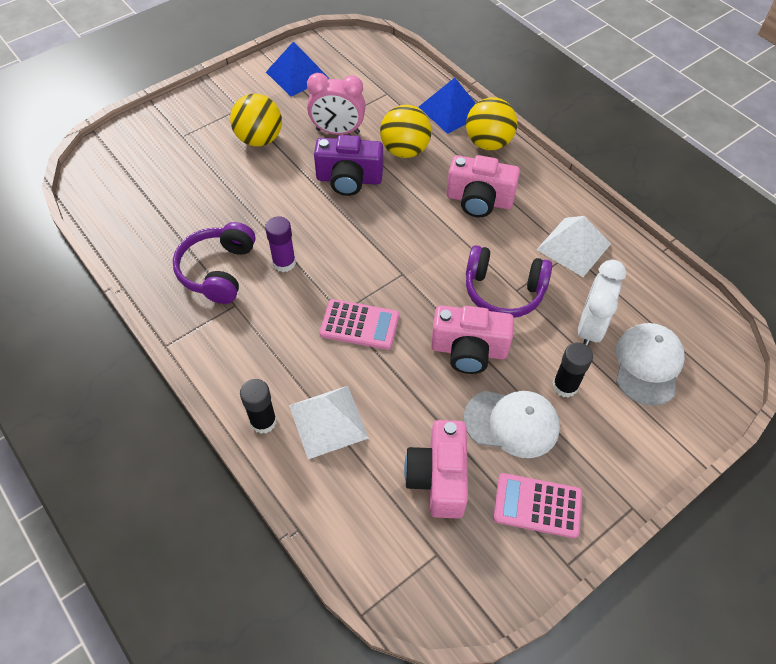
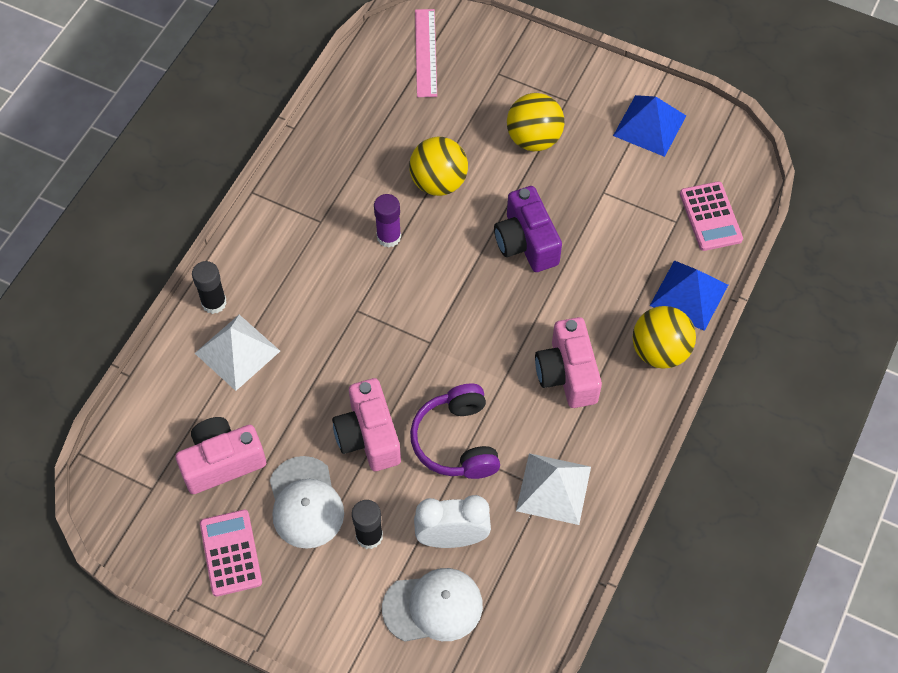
camera: 65 degrees right, 5 degrees up
purple headphones [173,222,256,304] -> none
pink clock [307,73,366,135] -> none
pink calculator [320,299,399,350] -> pink calculator moved to [680,181,743,251]
yellow ball [380,105,432,158] -> yellow ball moved to [409,137,468,196]
none -> pink ruler [415,9,437,97]

